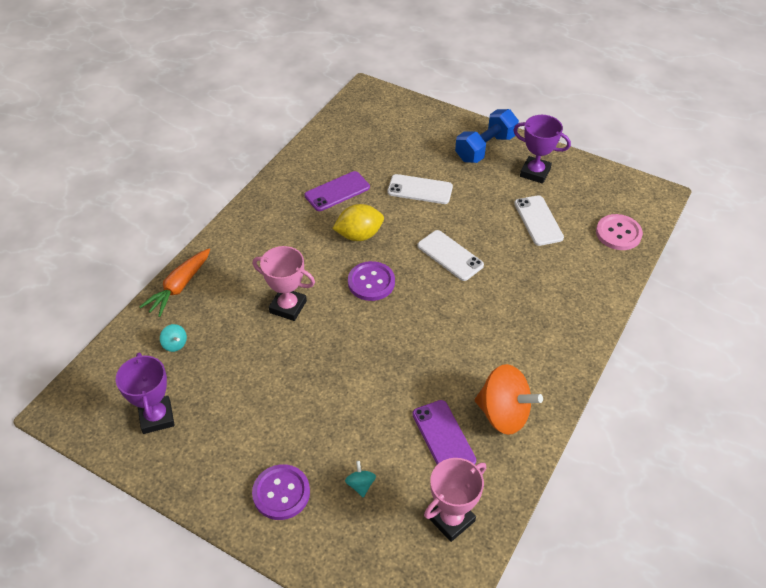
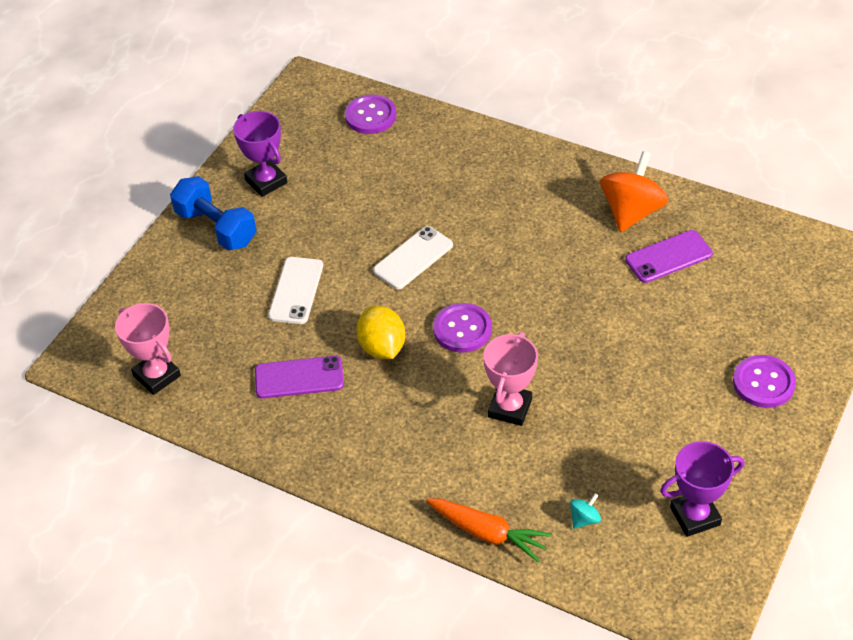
camera: 90 degrees left, 0 degrees up
purple phone [304,171,370,211] -> purple phone turned 60 degrees counterclockwise [255,356,344,398]
turquoise spinning top [345,461,376,497] -> none
pink trophy [424,458,486,542] -> pink trophy moved to [115,303,181,395]
purple trophy [514,115,571,184] -> purple trophy turned 60 degrees counterclockwise [233,111,287,197]
white phone [514,195,564,246] -> none
pink button [596,214,643,250] -> purple button [345,94,396,134]

